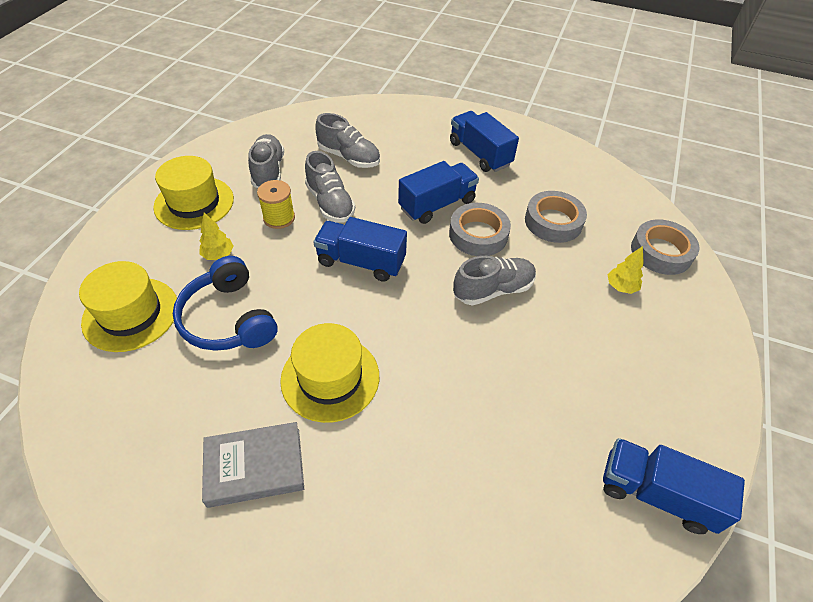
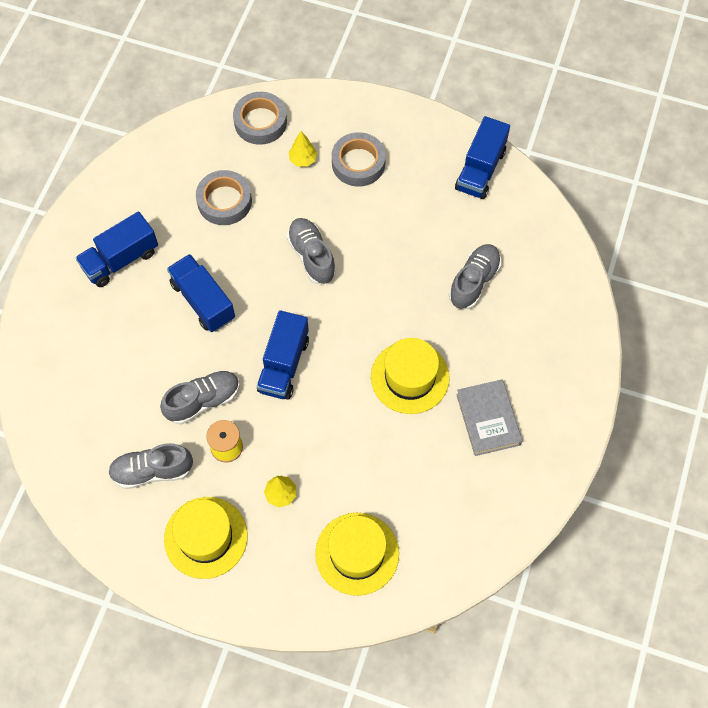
camera: 90 degrees left, 15 degrees up
blue headphones [173,256,278,351] -> none
grey shoe [315,113,380,168] -> grey shoe moved to [449,244,501,309]
grey tape [449,203,511,256] -> grey tape moved to [332,132,386,187]

